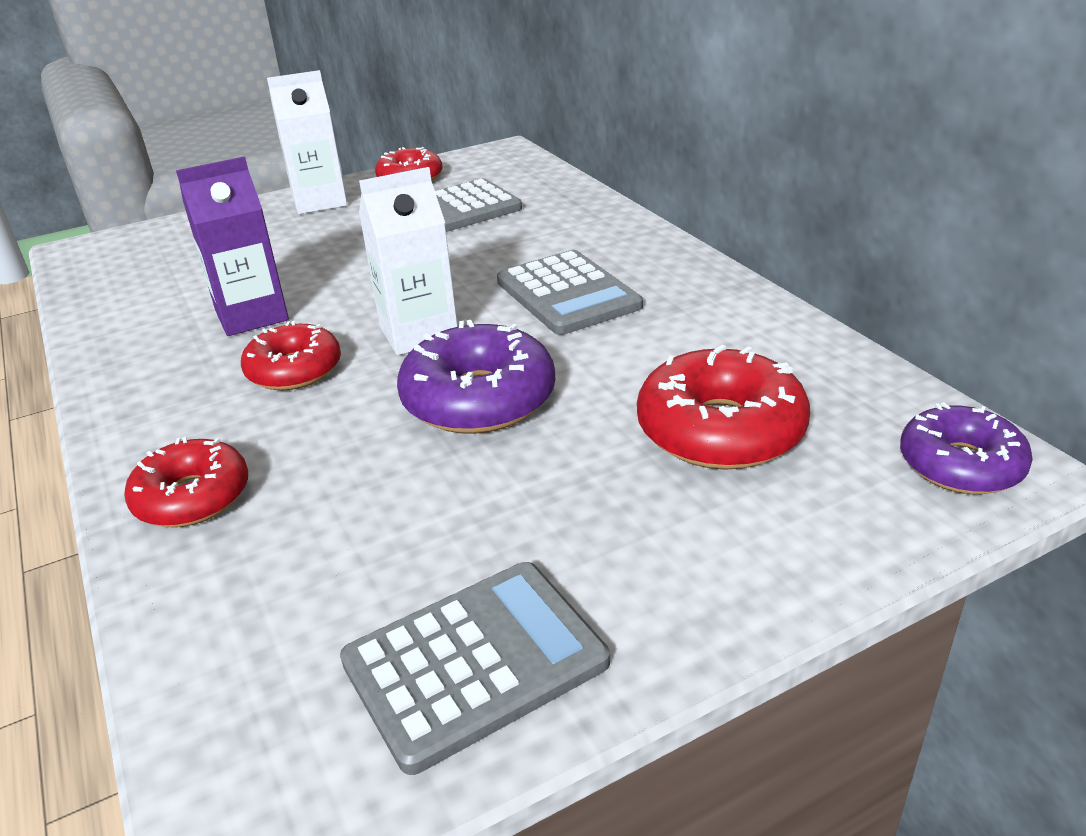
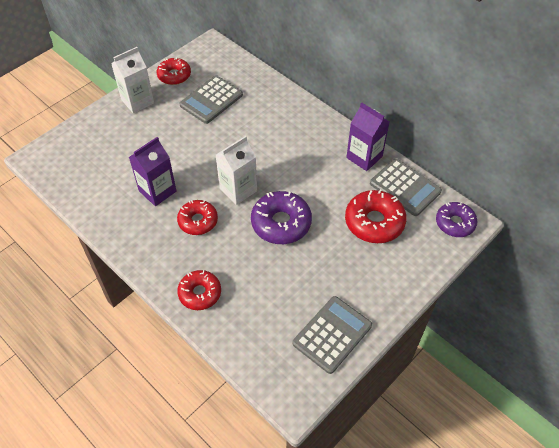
camera: 20 degrees left, 20 degrees up
grey calculator [497,250,643,335] -> grey calculator moved to [370,159,442,216]
none -> purple carton [346,102,389,171]

